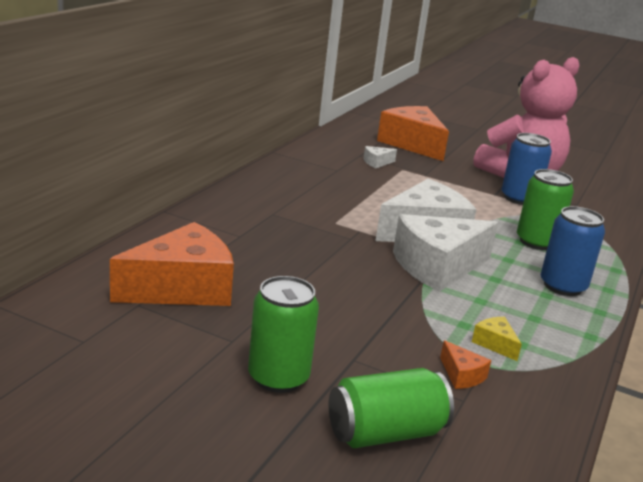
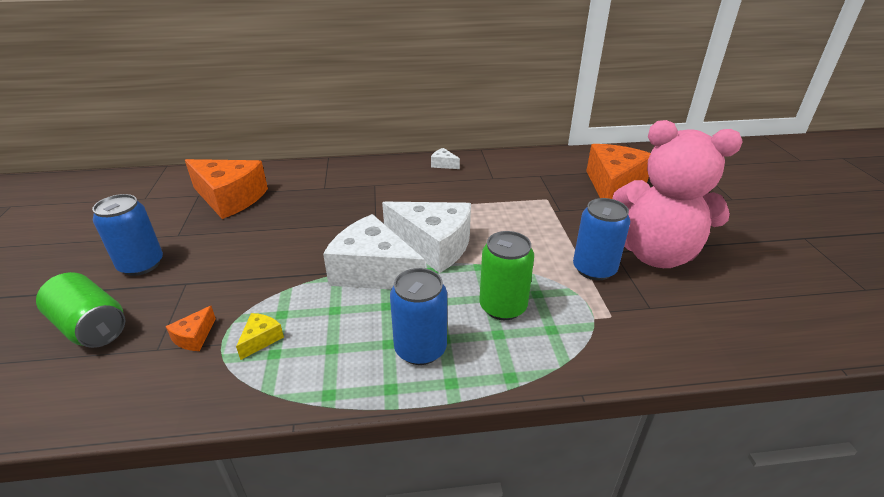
camera: 60 degrees right, 10 degrees up
green can [248,276,319,393] -> blue can [92,194,163,276]
white cheese [363,146,397,168] -> white cheese moved to [431,148,460,169]

